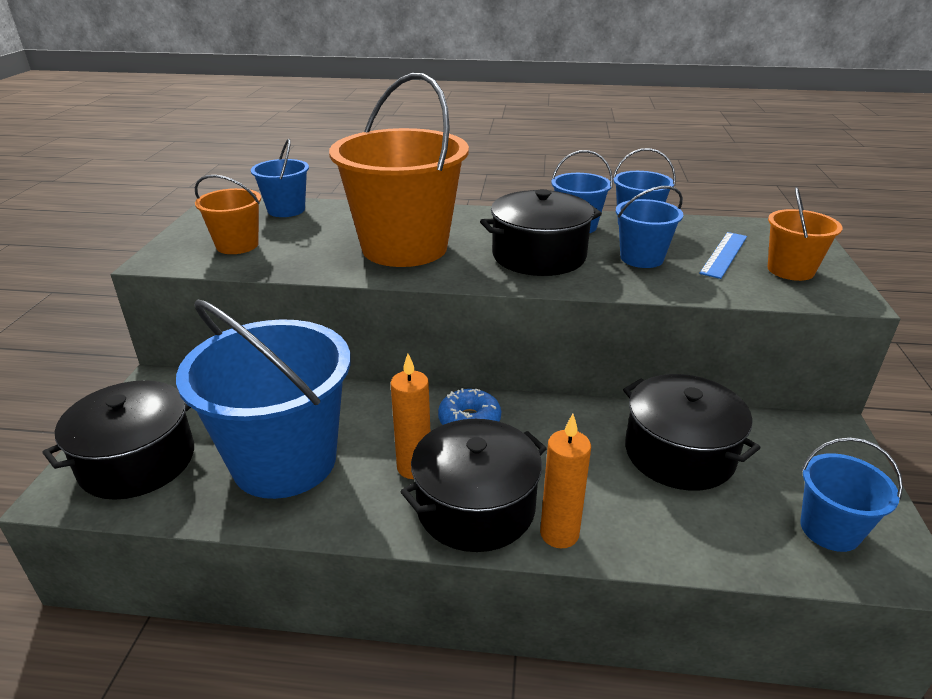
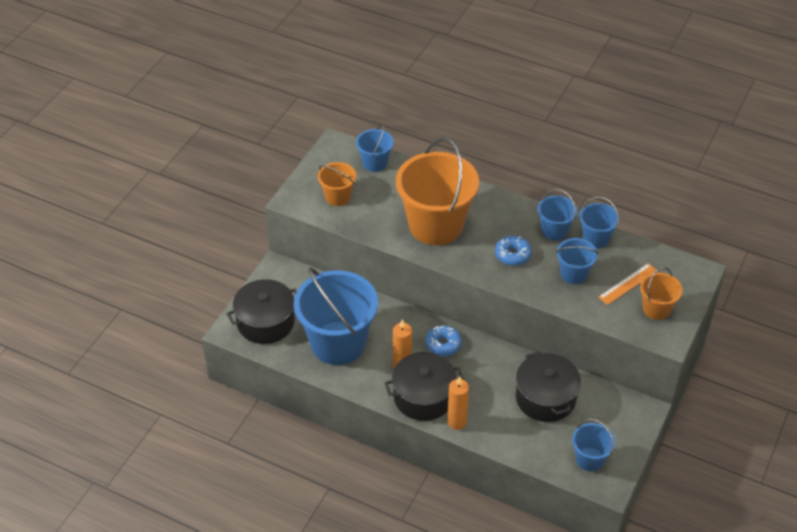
camera: 20 degrees right, 15 degrees up
black pot [480,189,602,276] -> blue donut [495,236,532,266]
blue ruler [699,232,747,279] -> orange ruler [598,263,656,305]

